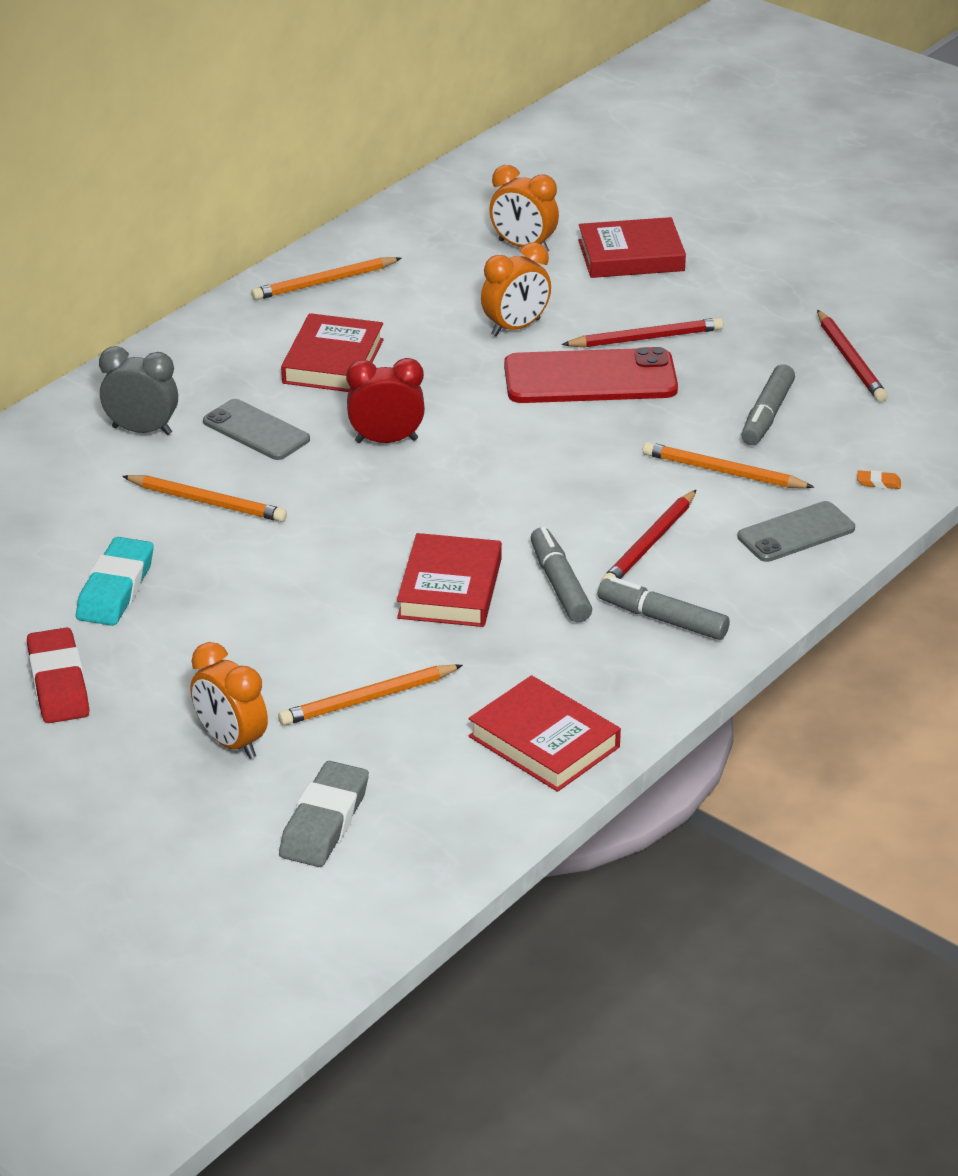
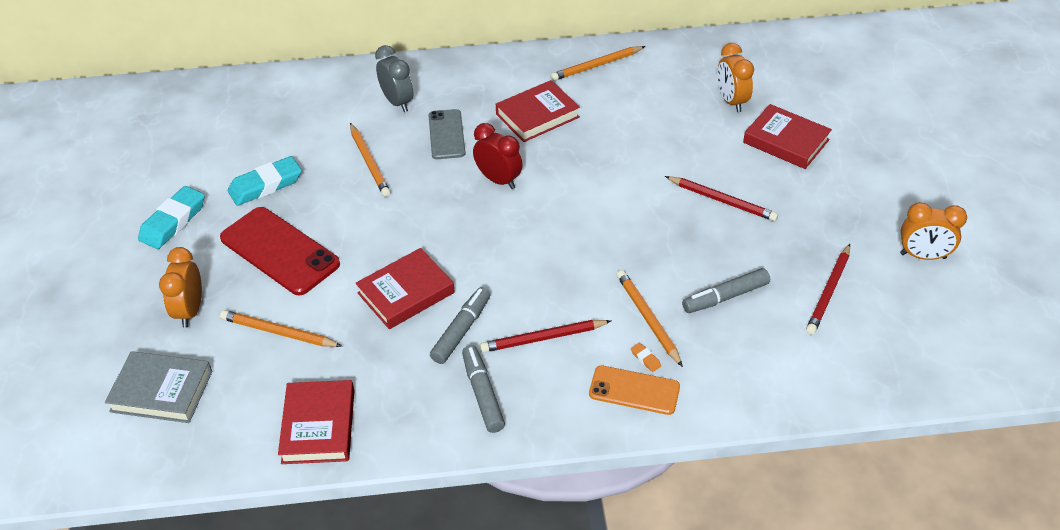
camera: 45 degrees right, 10 degrees up
red eraser [27,627,89,723] -> turquoise eraser [138,186,205,249]
orange pencil [251,257,402,300] -> orange pencil turned 45 degrees counterclockwise [550,46,646,81]
grey eraser [279,761,369,867] -> grey book [105,351,212,423]
orange clock [481,242,551,336] -> orange clock moved to [900,202,967,260]
red phone [504,347,678,403] -> red phone moved to [220,207,340,295]
grey phone [737,501,855,562] -> orange phone [589,365,680,415]
orange eraser [857,470,901,489] -> orange eraser moved to [631,343,661,372]

